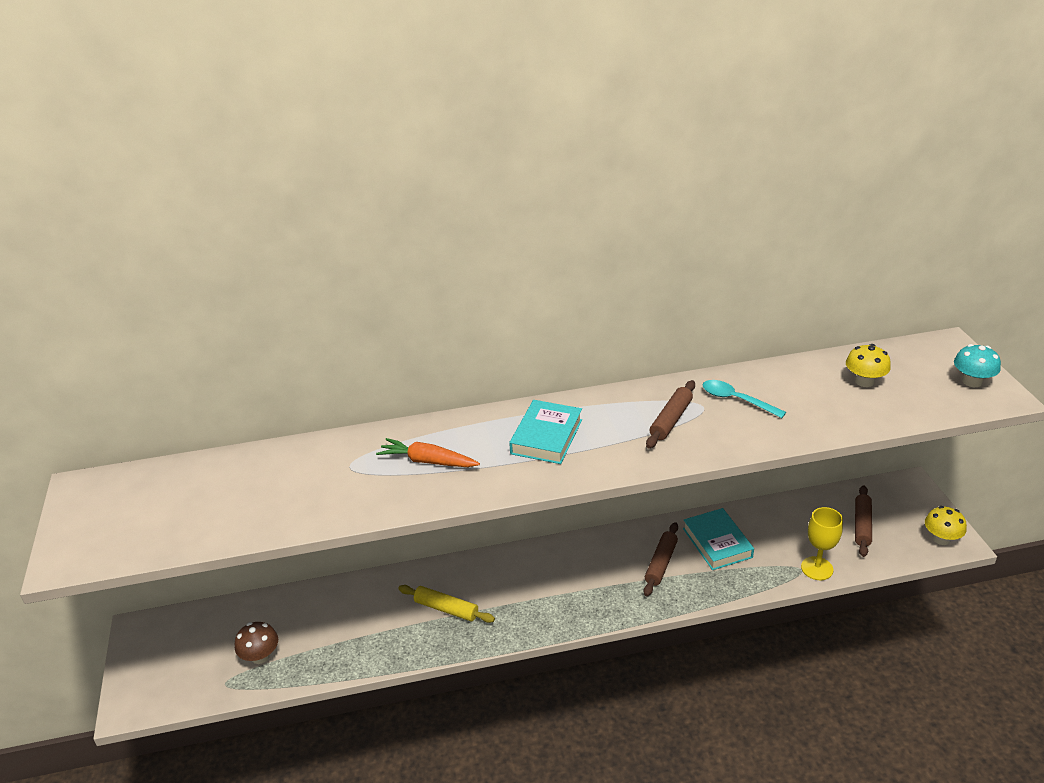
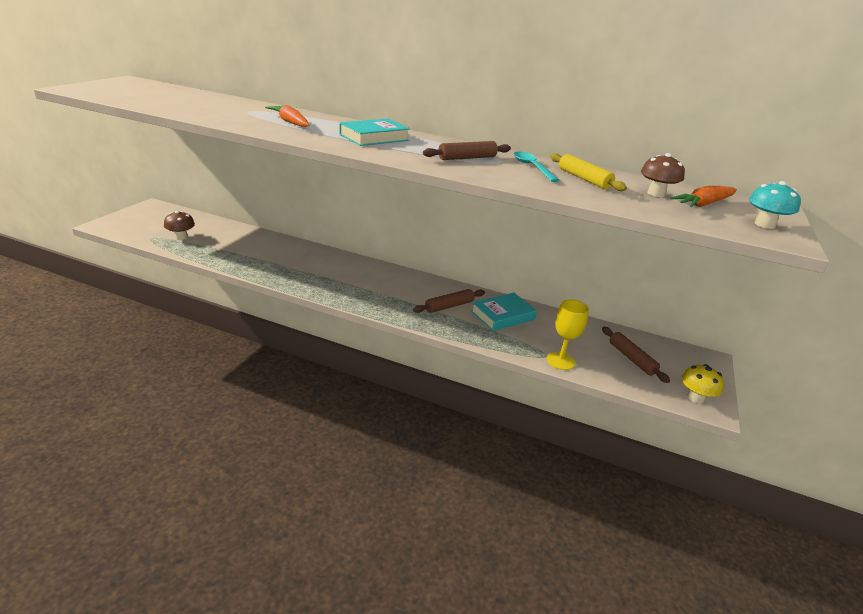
camera: 30 degrees right, 5 degrees down
yellow rolling pin [398,585,495,623] -> yellow rolling pin moved to [550,153,627,191]
turquoise book [683,508,754,570] -> turquoise book turned 45 degrees clockwise [471,293,537,331]
yellow mushroom [846,344,891,387] -> brown mushroom [641,153,685,197]
brown rolling pin [855,485,872,557] -> brown rolling pin turned 75 degrees counterclockwise [602,327,670,383]
none -> orange carrot [670,186,737,207]

